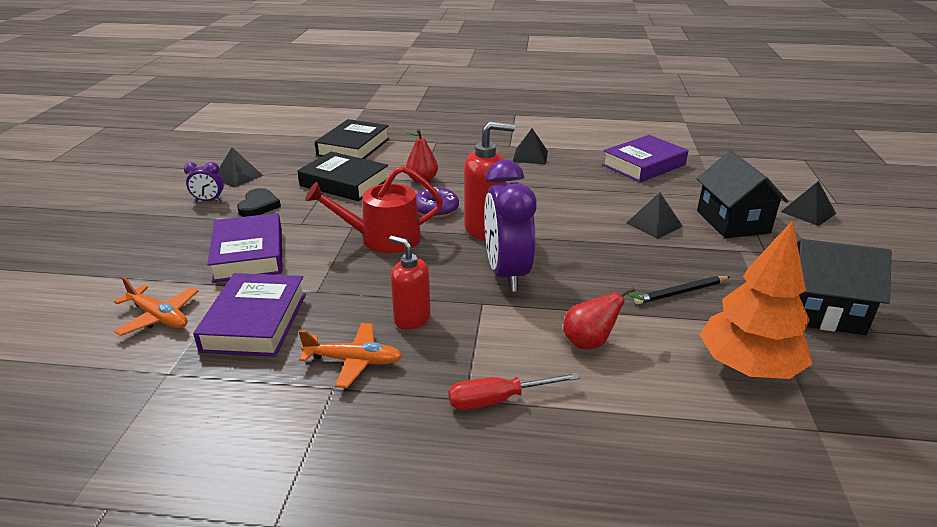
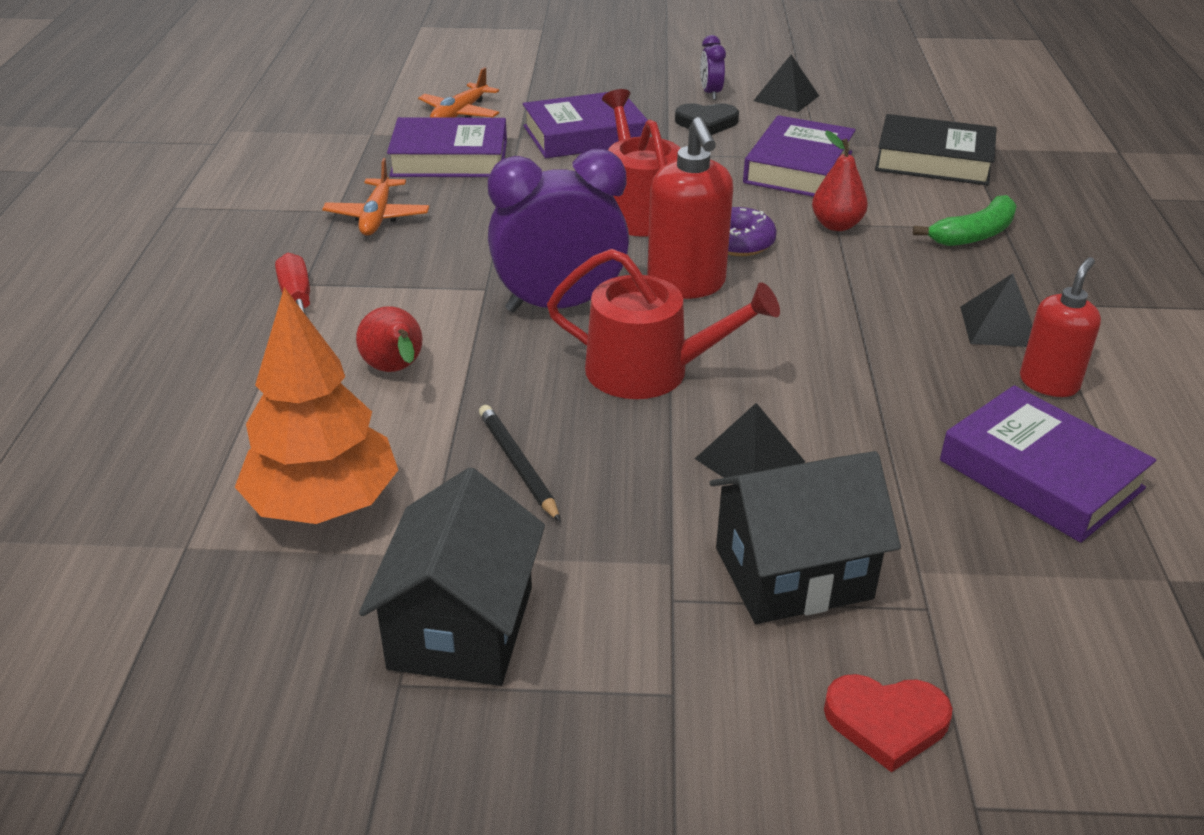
camera: 85 degrees right, 5 degrees up
black book [297,151,388,201] -> purple book [743,115,856,197]
red soap dispenser [389,235,431,330] -> red soap dispenser moved to [1020,257,1101,397]
black pyramid [781,181,836,226] -> red heart [824,674,953,773]
none -> red watering can [547,249,780,399]
none -> green banana [913,195,1017,246]

